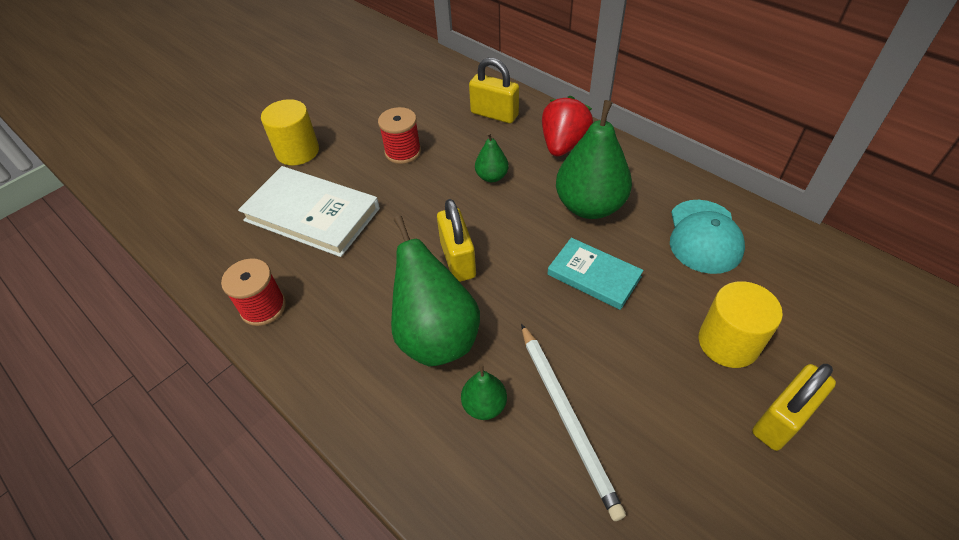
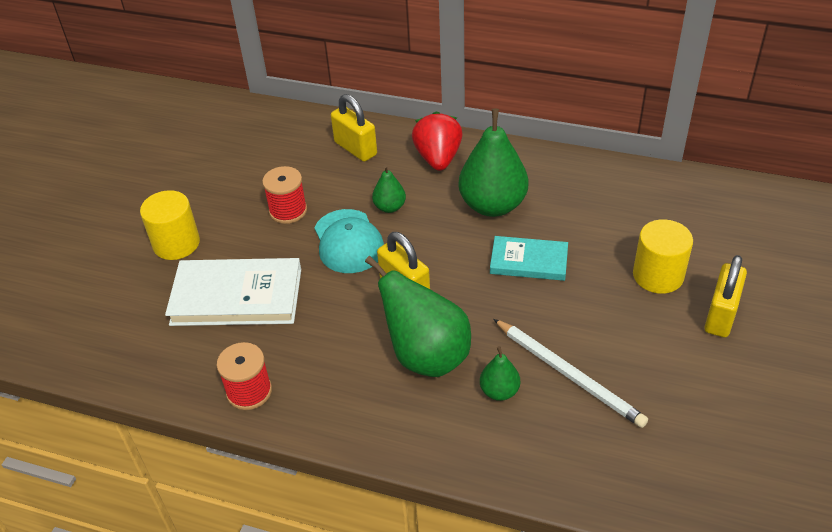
camera: 25 degrees left, 5 degrees down
yellow padlock [469,58,519,123] -> yellow padlock turned 45 degrees clockwise [331,94,377,162]
turquoise cap [670,200,745,274] -> turquoise cap moved to [314,209,384,273]

